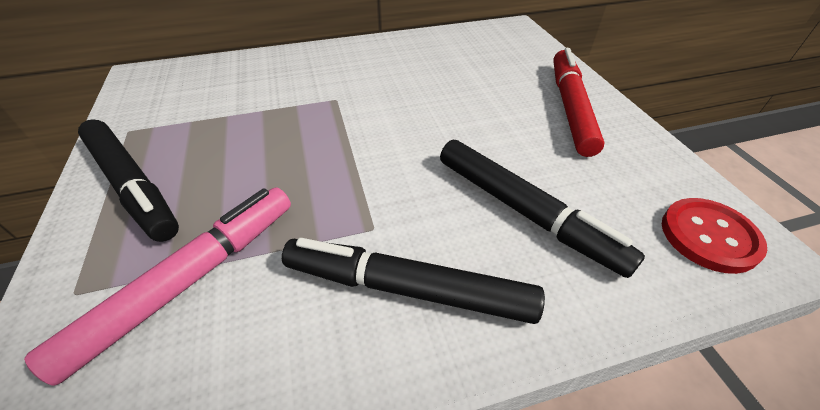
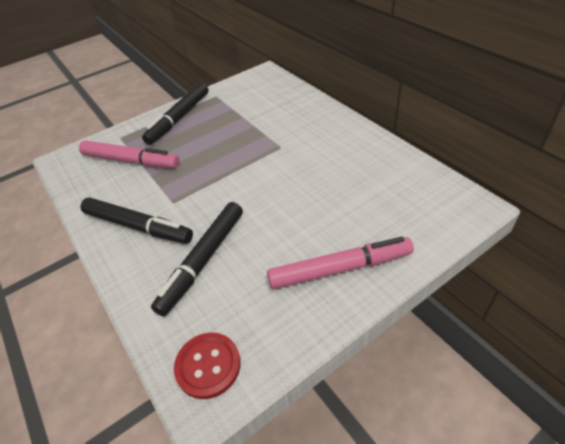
camera: 75 degrees right, 0 degrees up
black marker [282,238,545,324] -> black marker turned 120 degrees clockwise [81,197,193,244]
red marker [553,48,605,157] -> pink marker [267,237,414,289]

